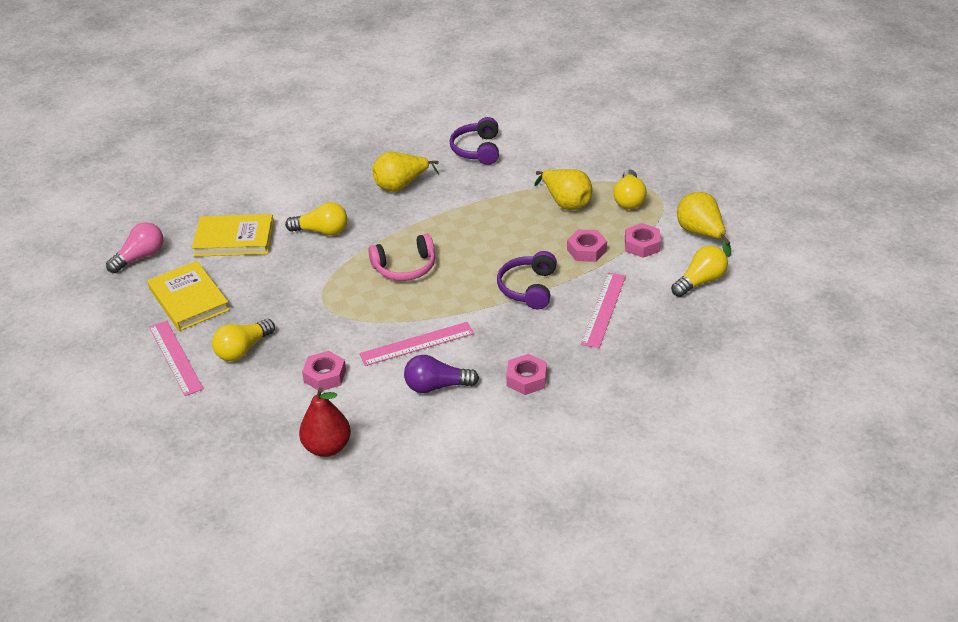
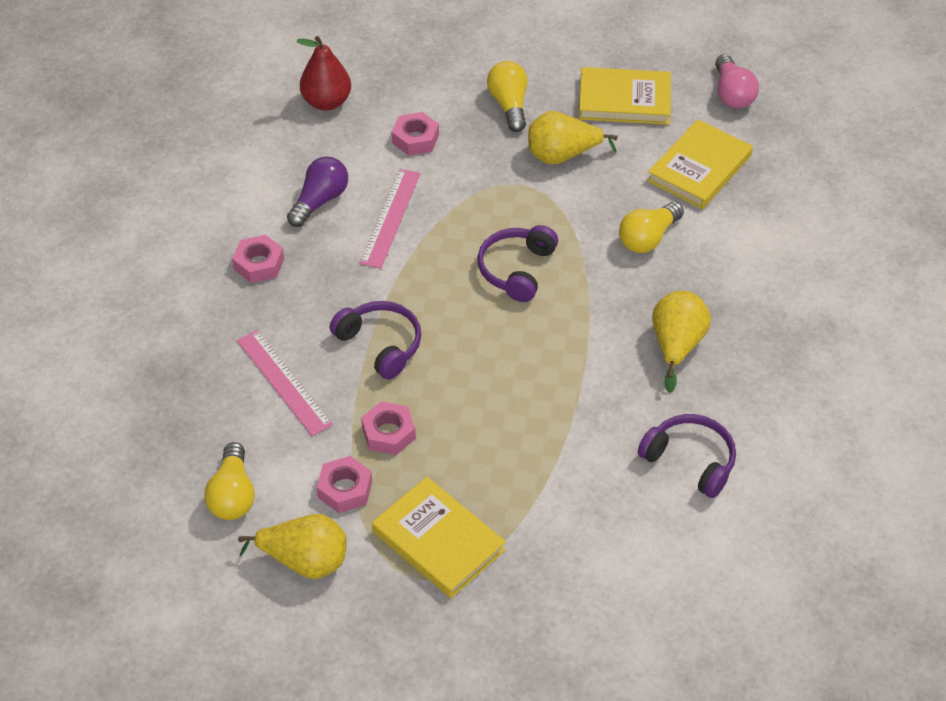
camera: 125 degrees right, 10 degrees up
pink ruler [149,320,204,396] -> none
pink headphones [368,234,435,281] -> purple headphones [477,225,558,302]
yellow pear [534,169,592,210] -> yellow pear moved to [528,111,618,165]
yellow light bulb [613,169,647,209] -> yellow book [372,477,506,598]

